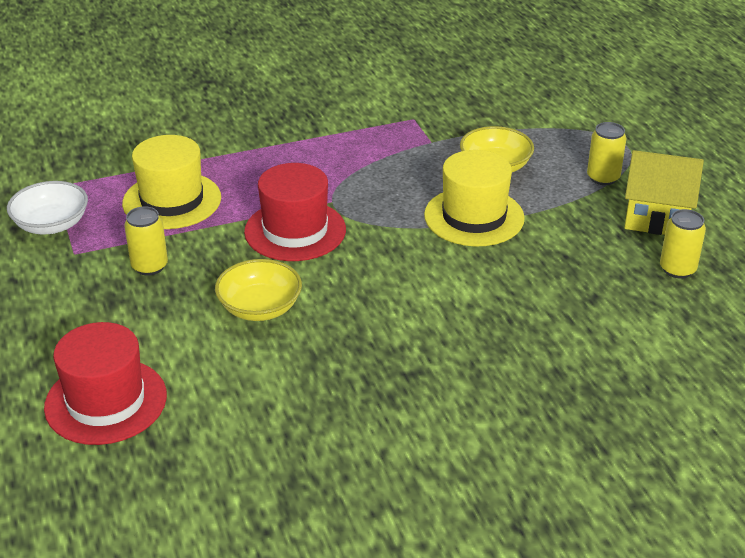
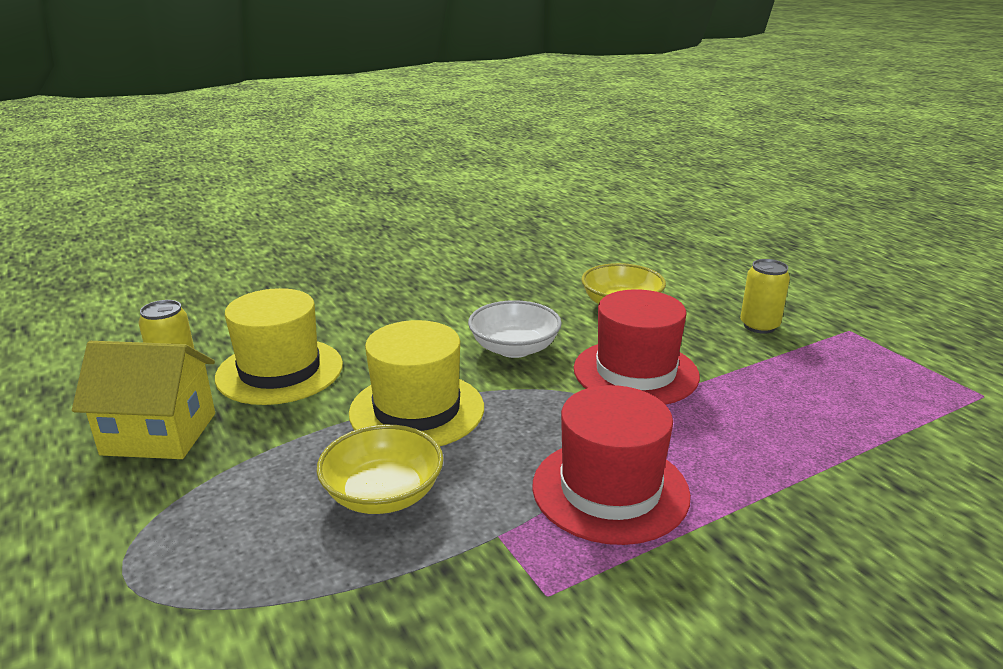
camera: 170 degrees right, 10 degrees down
white bowl [7,181,88,234] -> white bowl moved to [468,300,562,358]
red hat [44,322,167,445] -> red hat moved to [532,385,691,545]
yellow hat [122,135,221,229] -> yellow hat moved to [215,288,343,405]
yellow can [587,122,626,185] -> none

